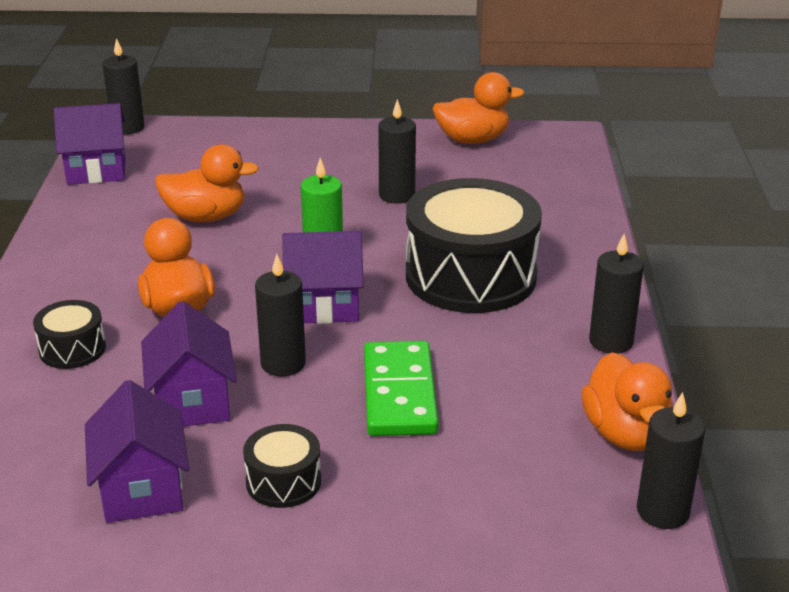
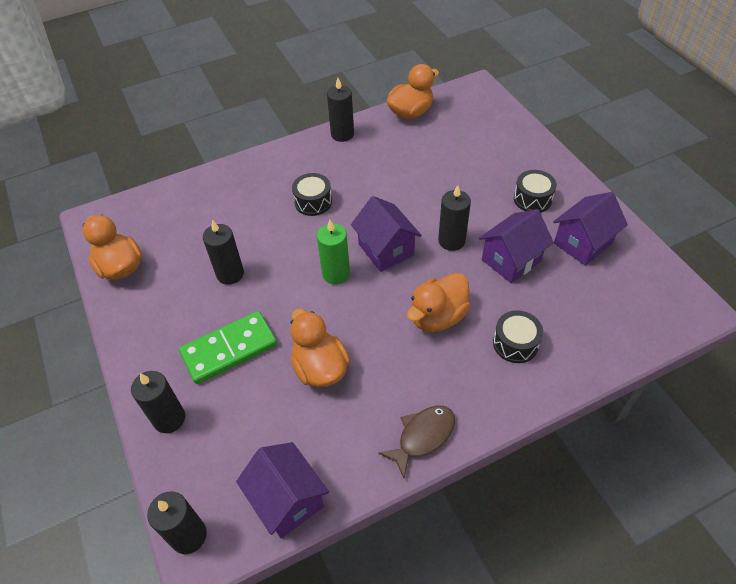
camera: 115 degrees left, 20 degrees up
green domino [364,341,439,436] -> green domino moved to [179,311,277,384]
black drum [406,178,542,313] -> black drum [292,173,332,216], size x0.46
black candle [637,392,705,529] -> black candle moved to [131,371,185,433]
none -> brown fish [378,405,455,478]

